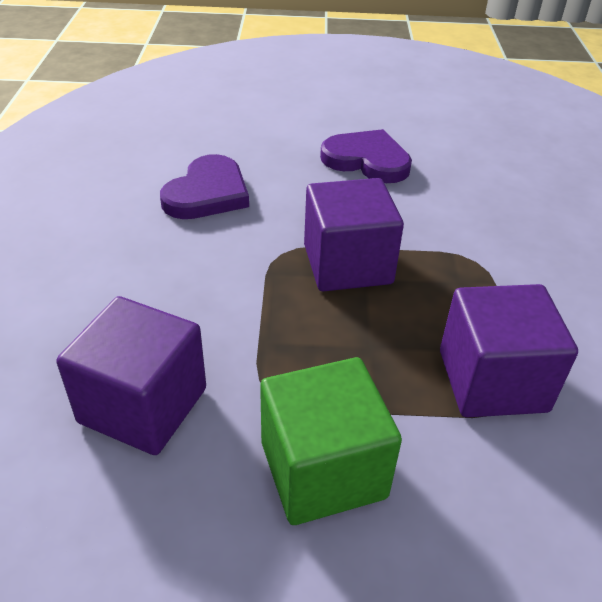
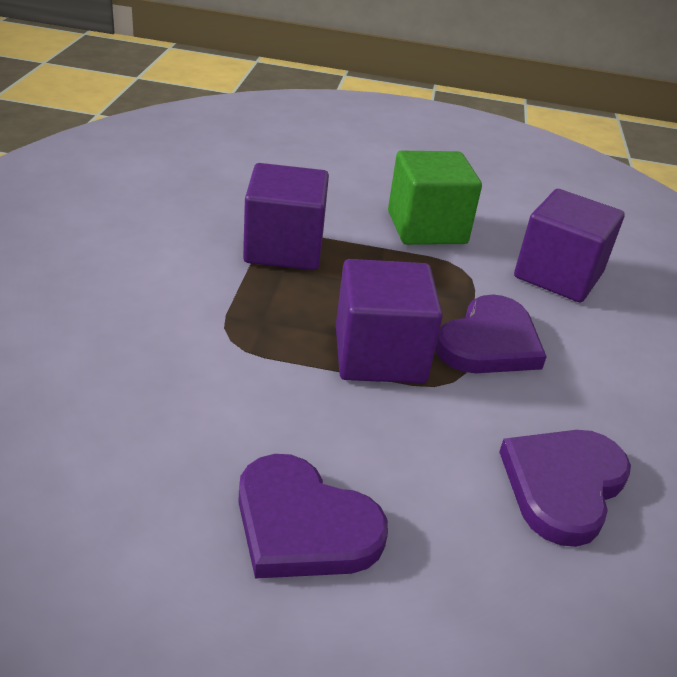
camera: 175 degrees left, 5 degrees down
none -> purple heart [436,294,547,373]

